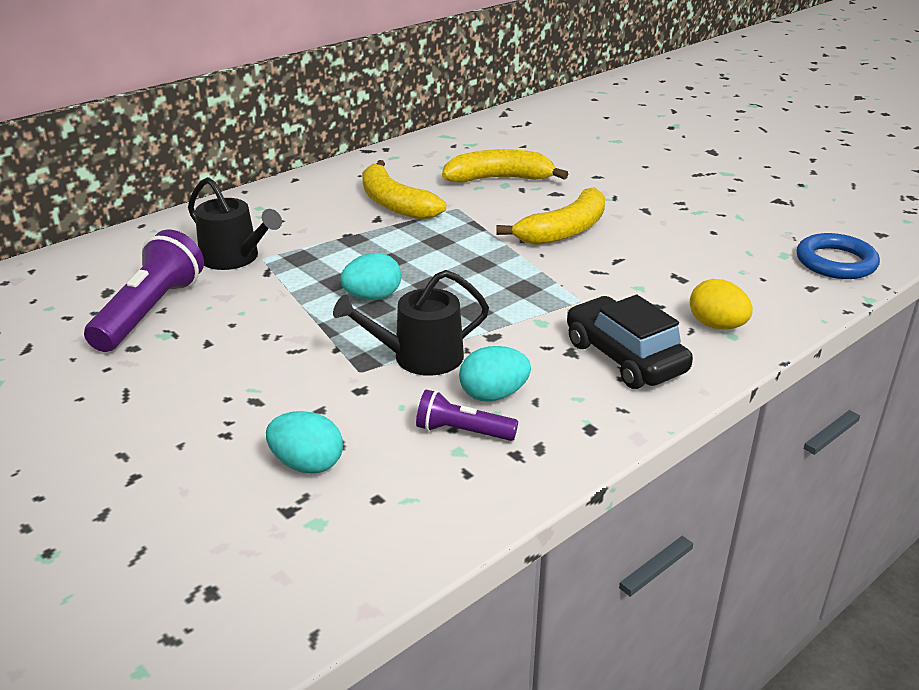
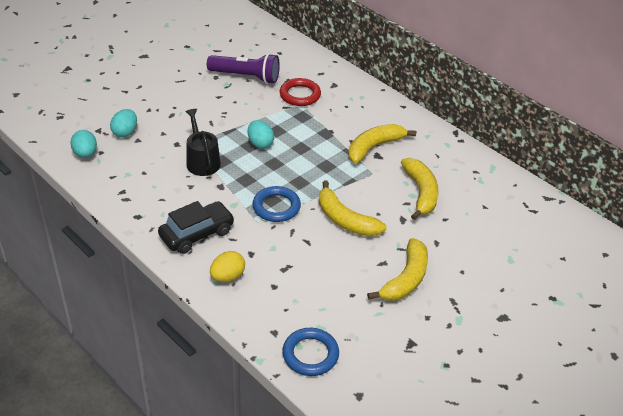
camera: 85 degrees right, 10 degrees up
black watering can [188,177,282,270] -> red ring [280,78,321,106]
purple flashlight [416,390,518,441] -> none
turquoise egg [459,346,531,401] -> turquoise egg moved to [70,130,97,158]
none -> blue ring [252,186,301,222]
none -> yellow banana [367,238,428,301]

